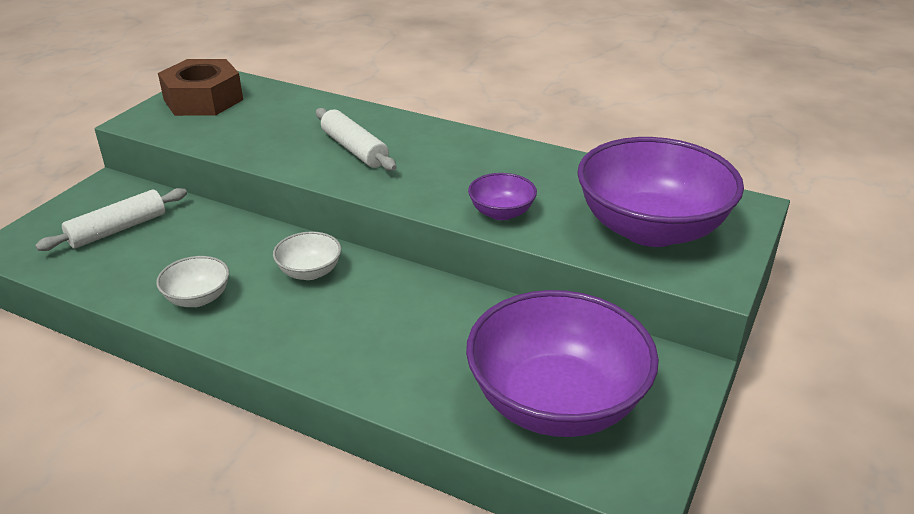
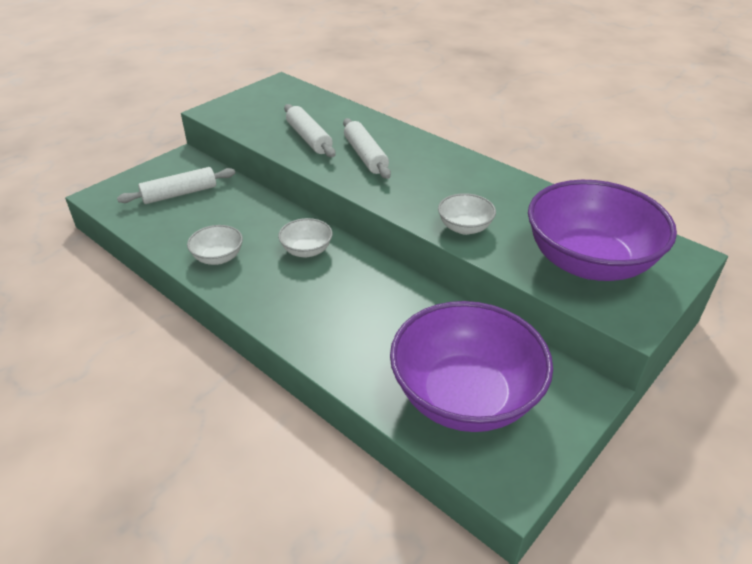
camera: 15 degrees right, 5 degrees up
brown nut [158,59,243,116] -> none
purple bowl [468,173,537,220] -> white bowl [438,193,496,235]
none -> white rolling pin [284,104,336,157]

